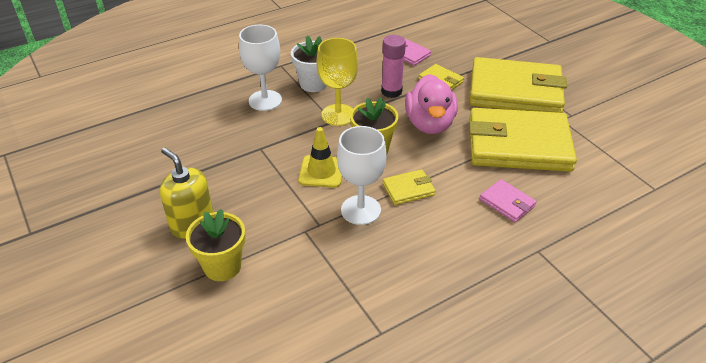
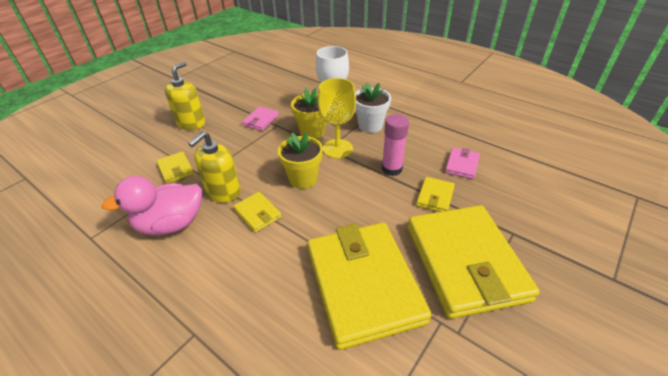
camera: 70 degrees right, 0 degrees up
yellow flower pot [186,209,245,281] -> yellow flower pot moved to [291,88,326,139]
yellow traffic cone [298,127,342,188] -> none
white goblet [337,126,387,225] -> yellow soap dispenser [188,131,241,203]
pink duck [405,74,458,134] -> pink duck moved to [102,176,202,236]
pink wallet [480,179,537,222] -> pink wallet moved to [242,106,279,131]
none -> yellow wallet [156,151,194,184]

